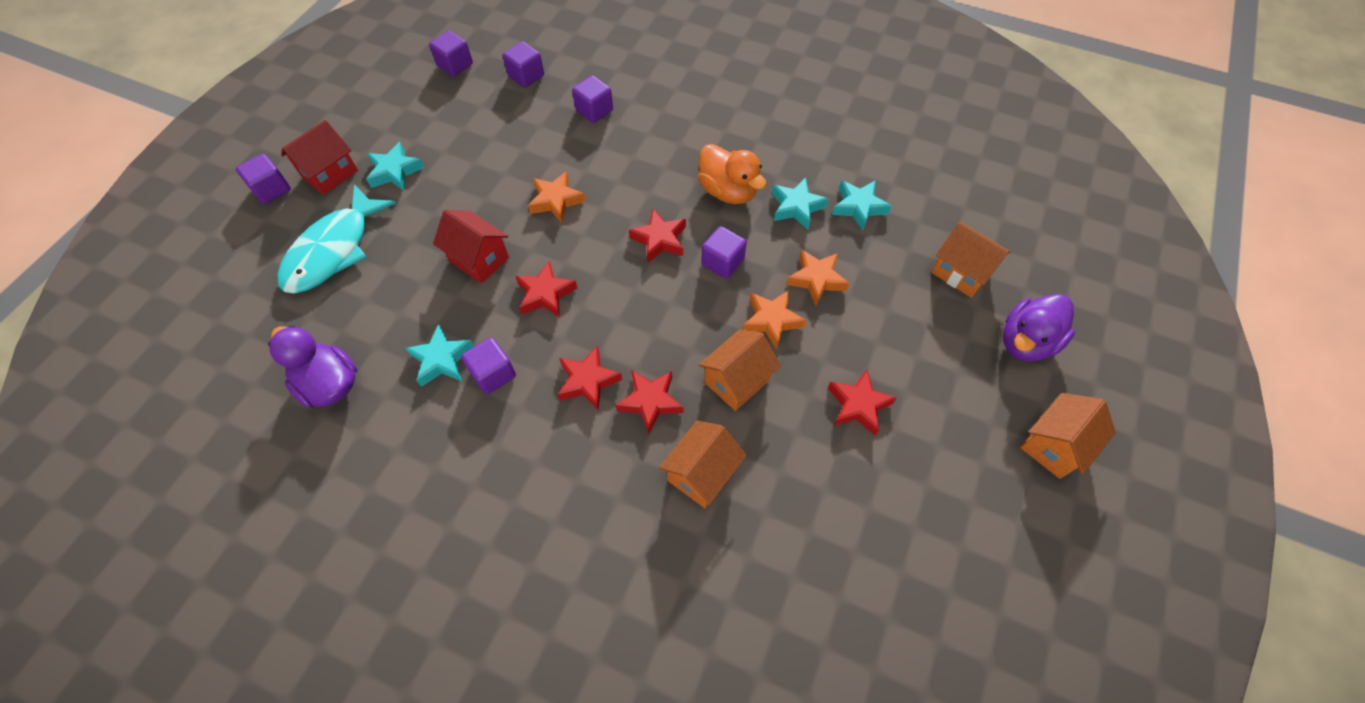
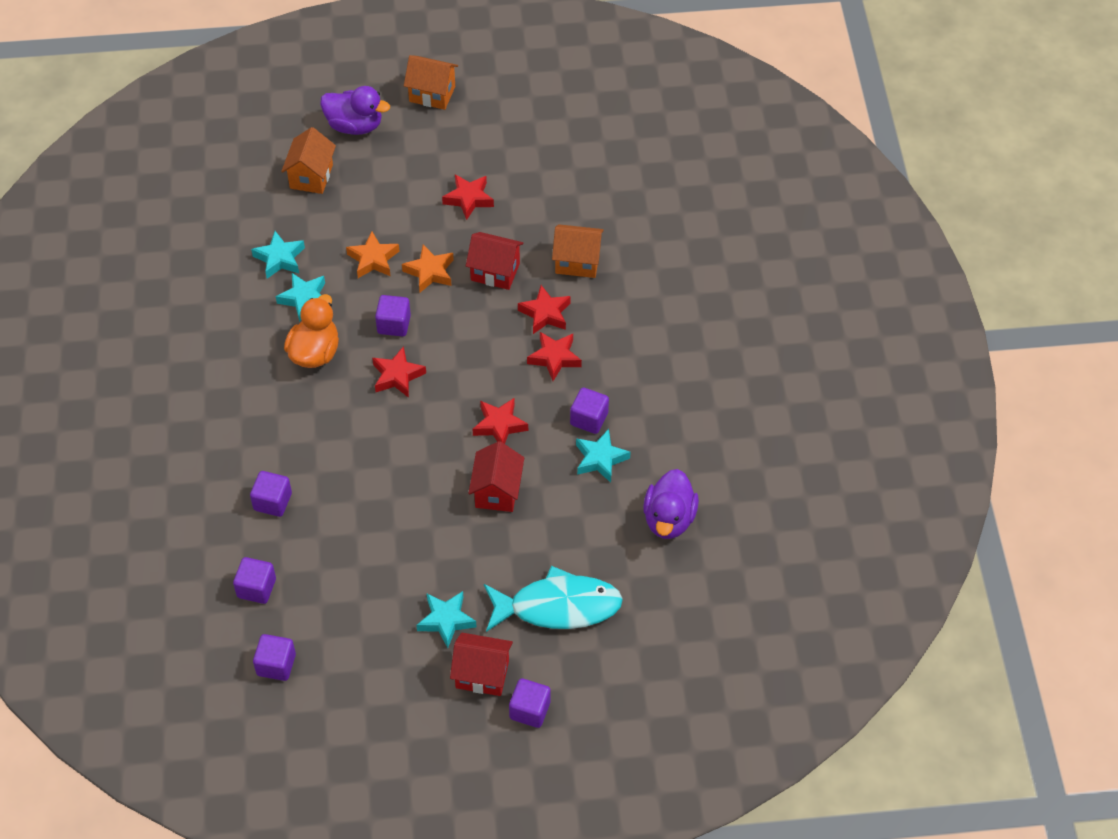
camera: 120 degrees left, 5 degrees down
orange star [528,171,586,223] -> none
orange house [699,330,781,411] -> red house [466,232,524,290]

